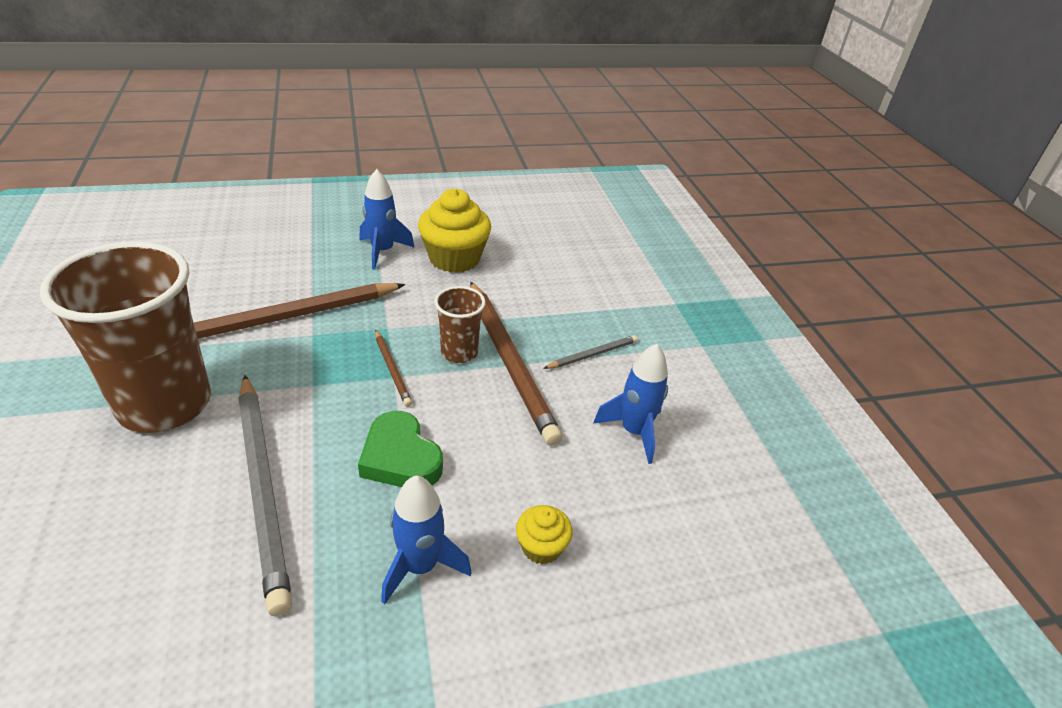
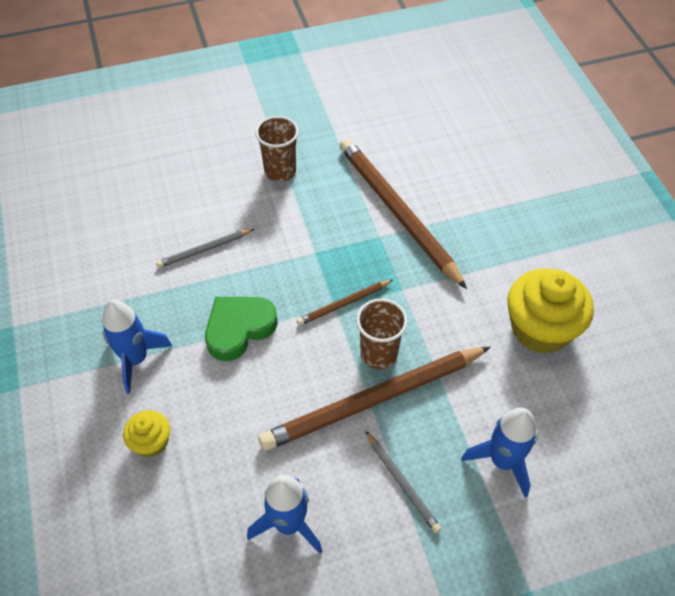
camera: 90 degrees right, 15 degrees up
brown cup [40,241,211,433] -> brown cup [255,116,299,182], size x0.48
grey pencil [238,375,292,616] -> grey pencil [156,229,254,268], size x0.46
blue rocket [360,169,415,270] -> blue rocket moved to [462,407,537,497]

